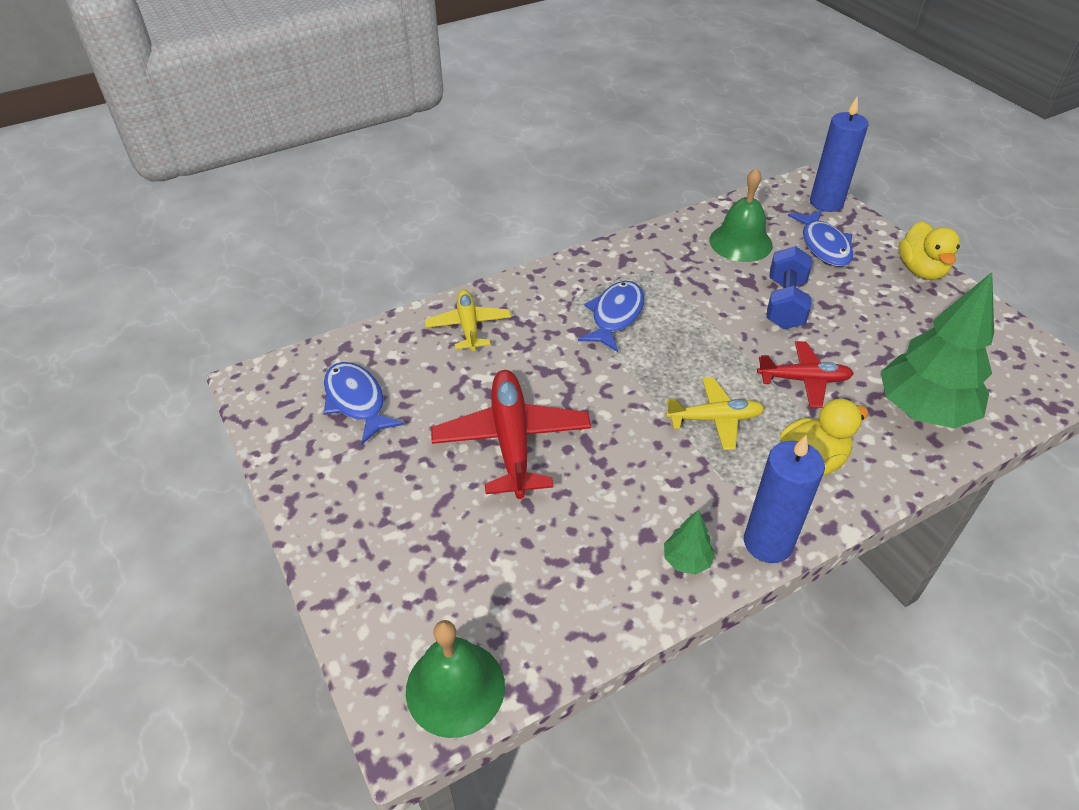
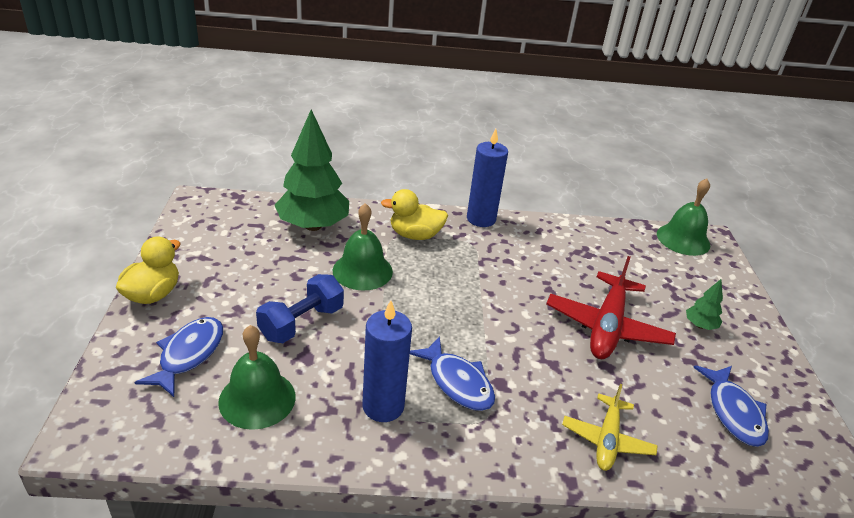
camera: 155 degrees left, 10 degrees down
blue fish [578,281,645,352] -> blue fish turned 90 degrees counterclockwise [410,336,495,411]
green tree [664,510,715,575] -> green tree moved to [686,279,723,330]
yellow plane [666,377,765,450] -> none
red plane [757,341,854,408] -> green bell [333,203,393,291]
blue candle [810,96,869,212] -> blue candle moved to [362,300,412,422]

